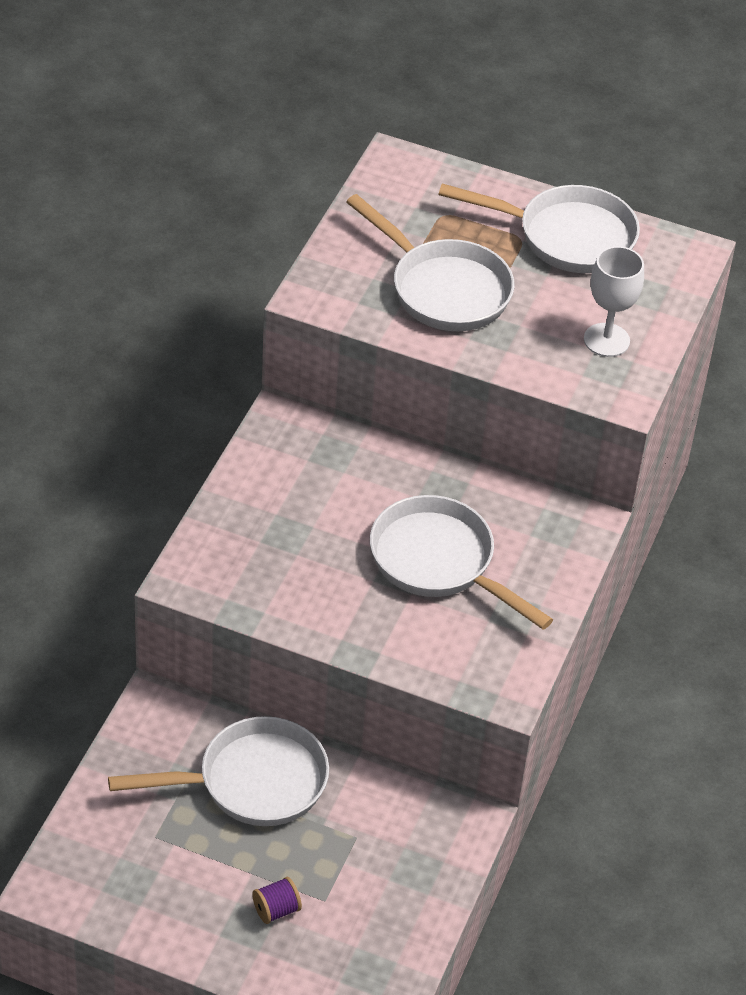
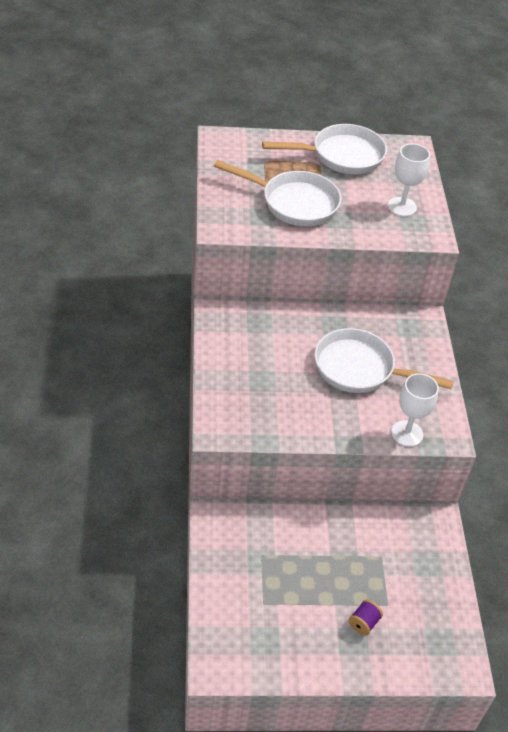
camera: 25 degrees left, 0 degrees up
white pan [108,716,329,826] -> none
none -> white goblet [391,373,439,447]

